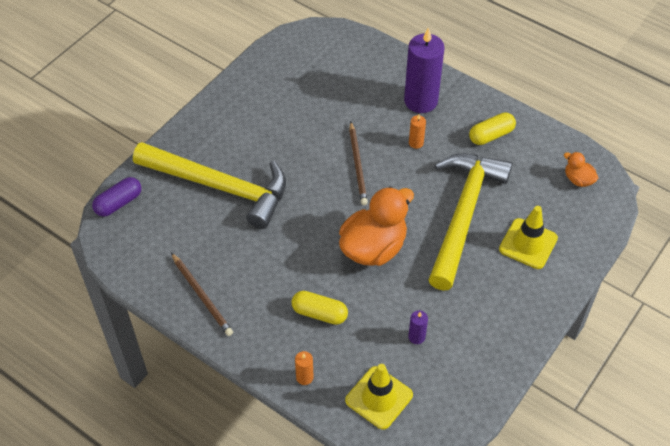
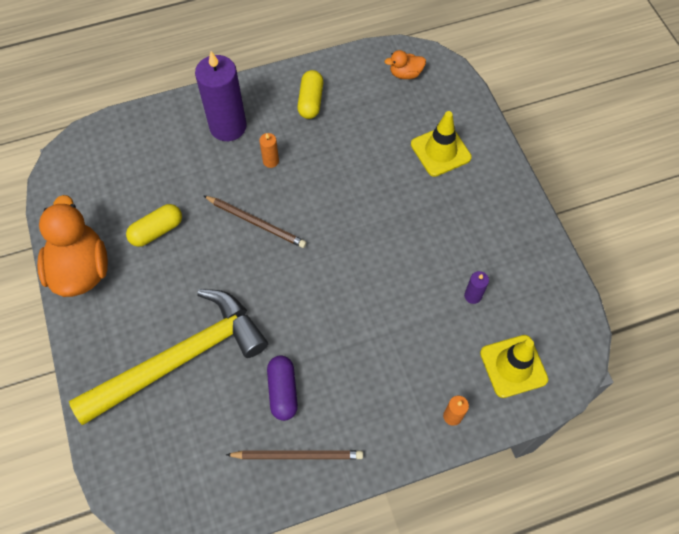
camera: 55 degrees left, 10 degrees up
purple capsule [92,177,141,217] -> purple capsule moved to [267,355,298,421]
yellow capsule [291,291,348,325] -> yellow capsule moved to [126,204,182,247]
orange duck [339,187,414,266] -> orange duck moved to [37,195,108,297]
yellow hammer [429,153,513,291] -> none

